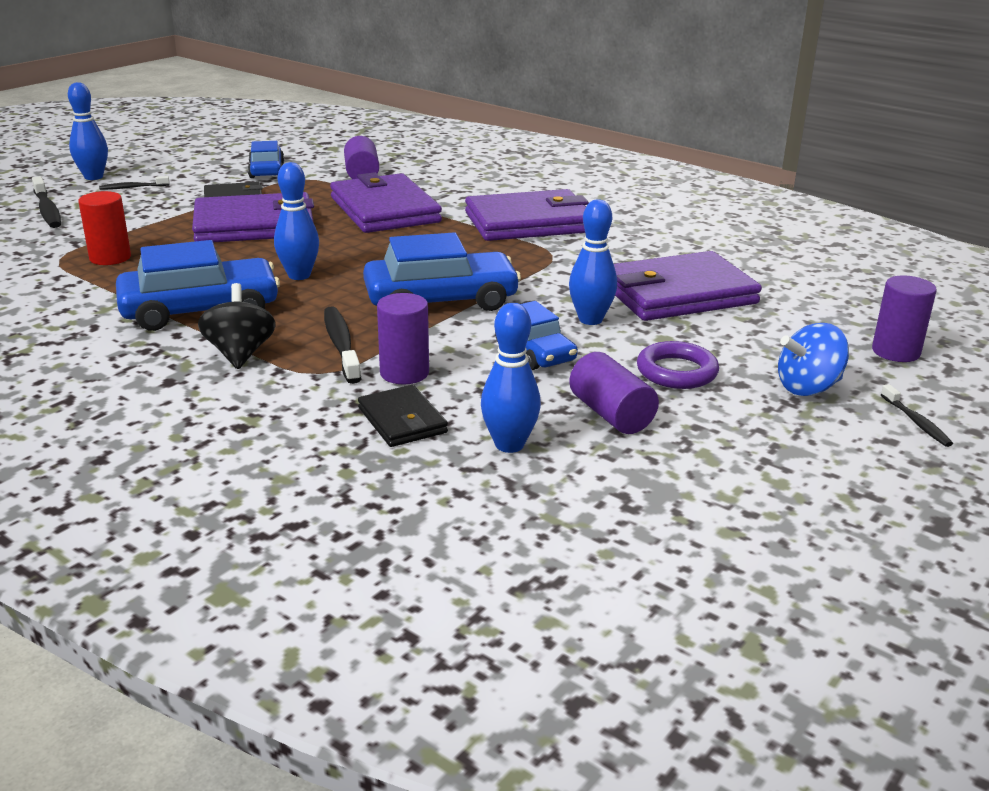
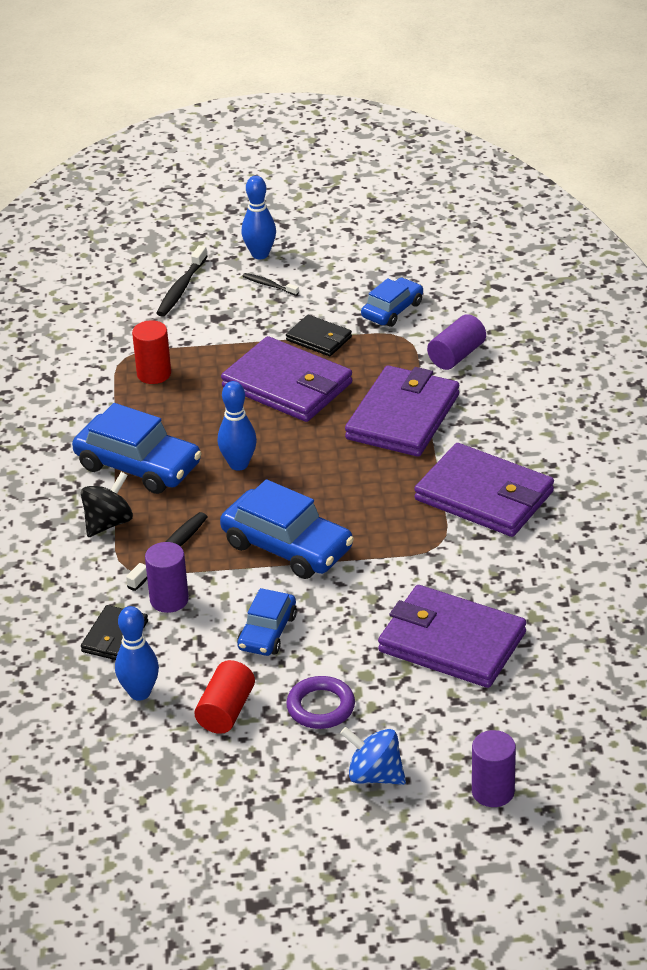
camera: 50 degrees right, 10 degrees up
blue bowling pin [569,199,617,325] -> none
purple cylinder [569,352,659,434] -> red cylinder [194,660,255,734]
black toothbrush [881,384,953,447] -> none

